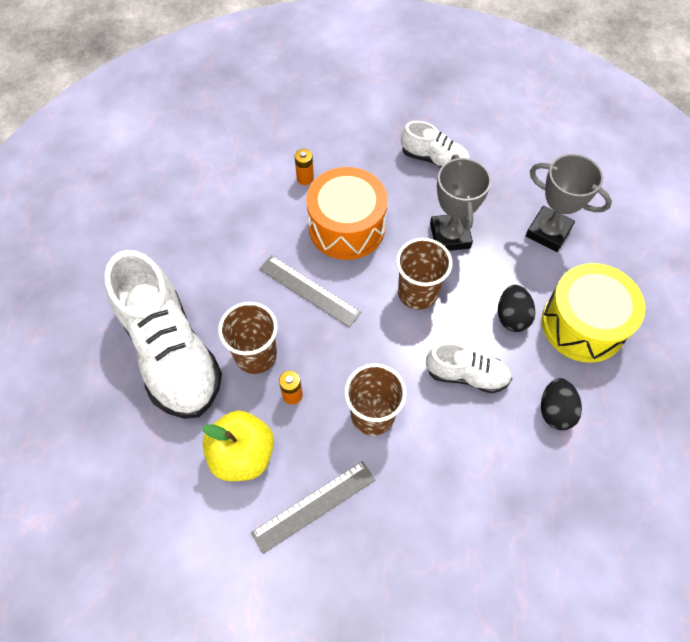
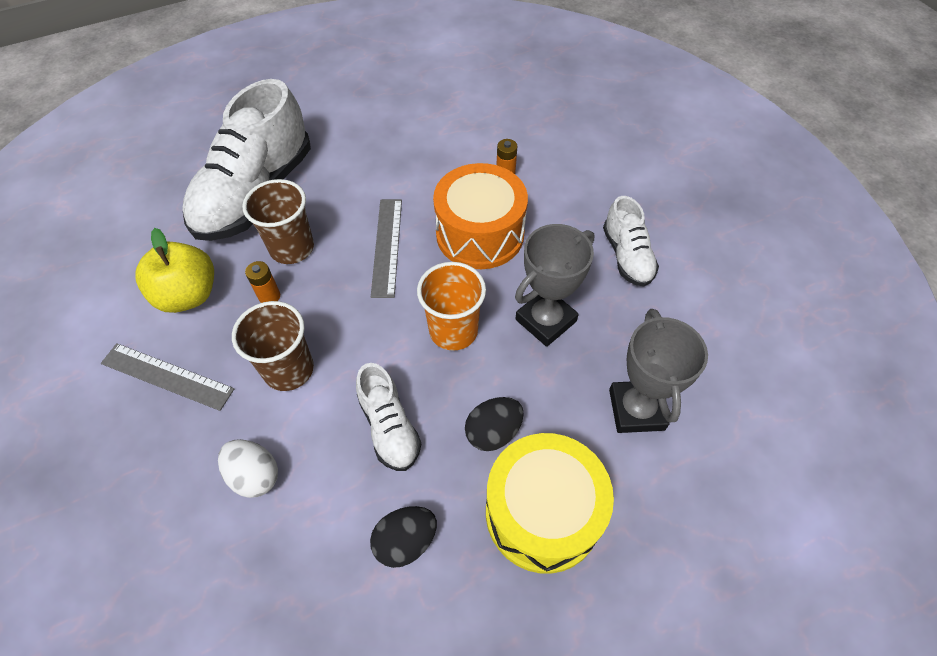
camera: 55 degrees right, 5 degrees down
brown cup [396,238,452,310] -> orange cup [417,262,486,351]
none -> white egg [218,439,278,498]

